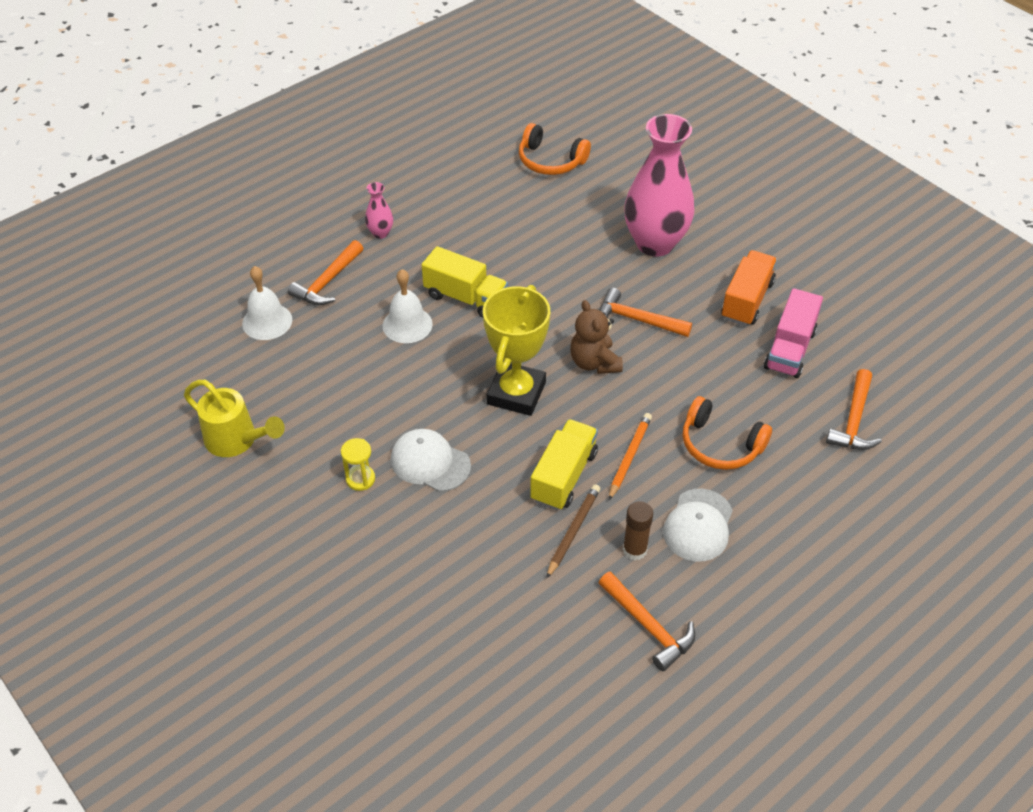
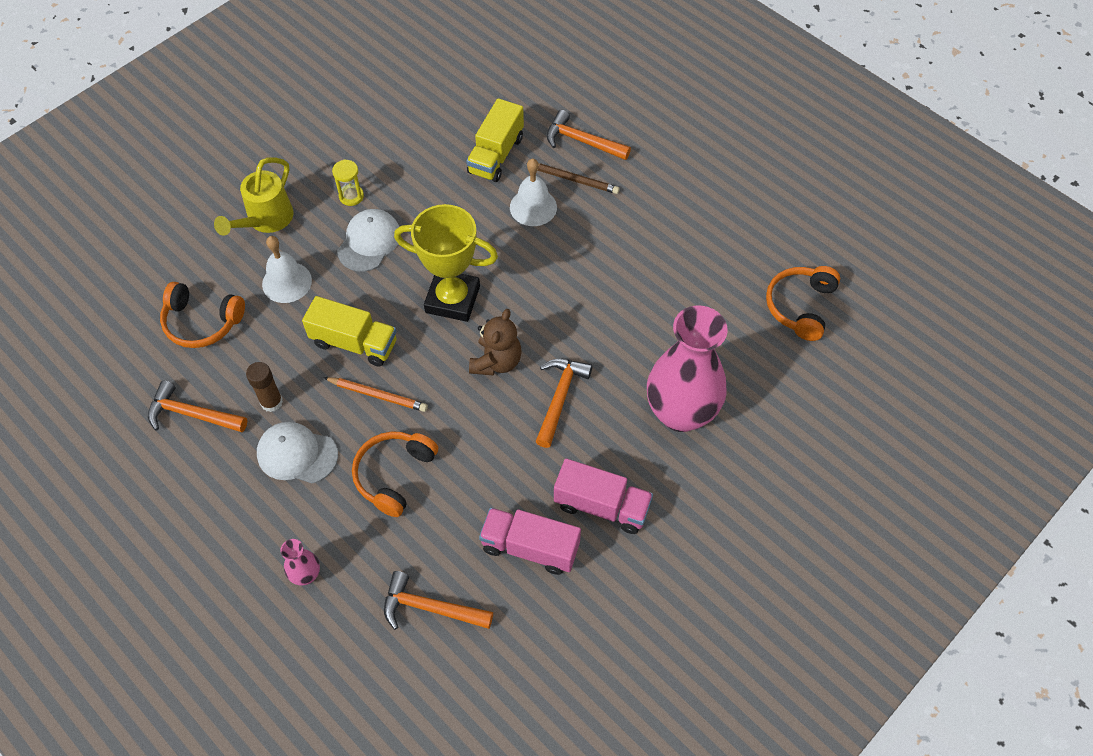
camera: 85 degrees right, 10 degrees up
yellow watering can [184,380,285,457] -> yellow watering can moved to [214,157,294,236]
white bell [242,266,292,340] -> white bell moved to [262,236,312,303]
pink vase [365,182,393,239] -> pink vase moved to [280,539,320,585]
yellow truck [422,246,508,318] -> yellow truck moved to [466,98,524,182]
brown pencil [546,484,600,579] -> brown pencil moved to [526,163,620,194]
brown teddy bear [570,300,623,374] -> brown teddy bear turned 135 degrees clockwise [469,309,522,376]
orange hammer [599,571,695,671] -> orange hammer turned 60 degrees clockwise [148,381,247,432]
orange truck [721,250,777,326] -> pink truck [554,458,653,534]
none -> orange headphones [160,282,245,348]

